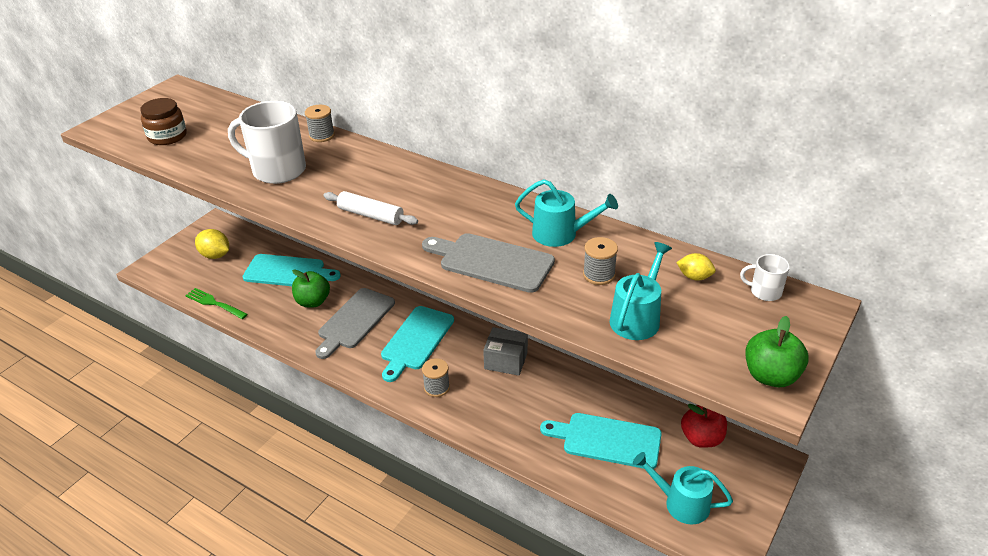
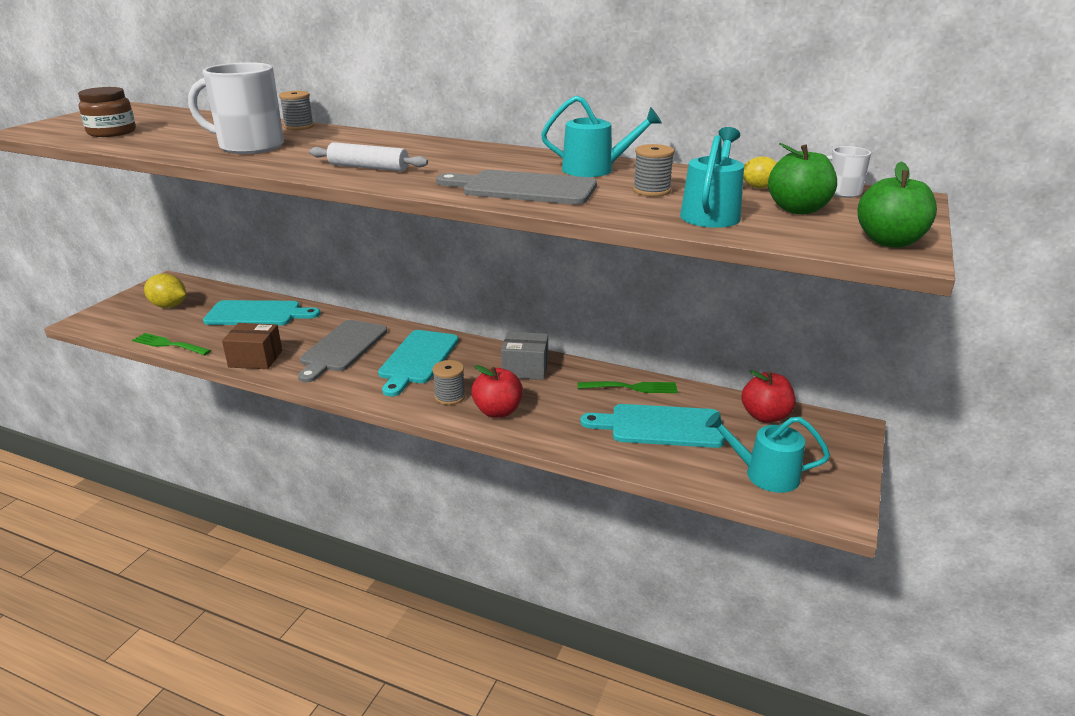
camera: 10 degrees left, 10 degrees down
green apple [292,270,330,308] -> green apple moved to [768,143,837,214]
none -> brown box [222,323,282,369]
none -> red apple [471,365,523,418]
none -> green fork [577,381,678,393]

